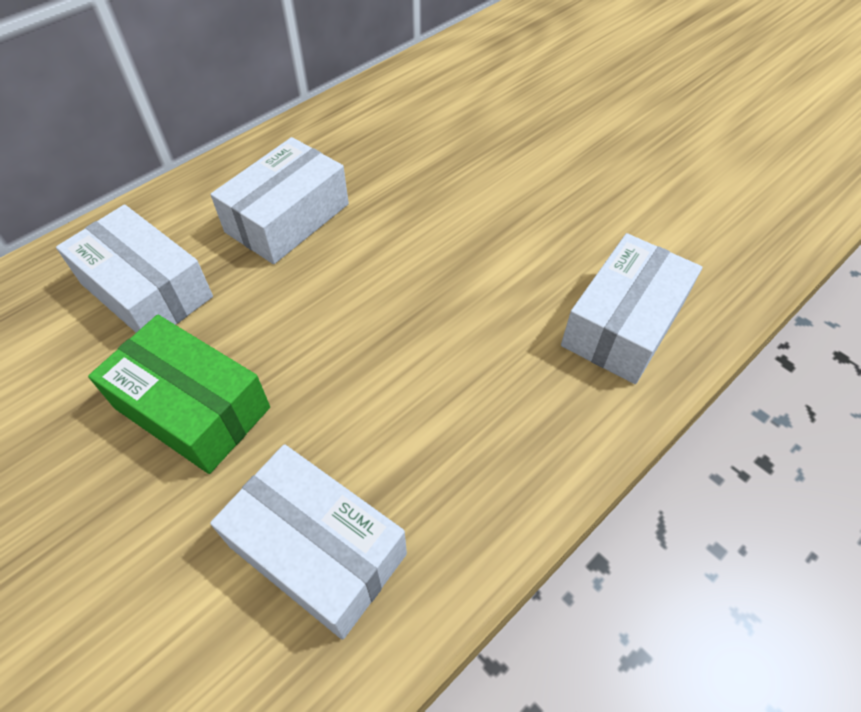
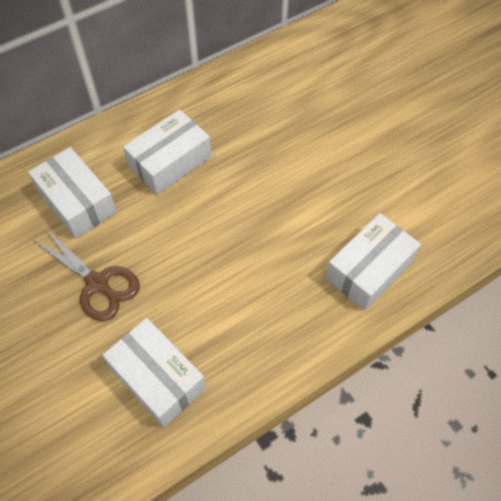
camera: 10 degrees right, 5 degrees up
green box [88,315,270,474] -> brown scissors [32,228,140,321]

